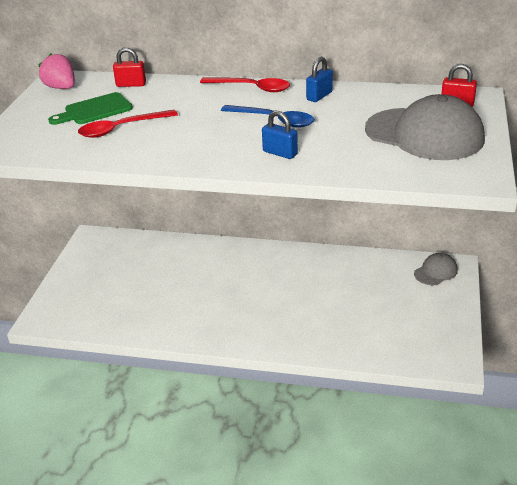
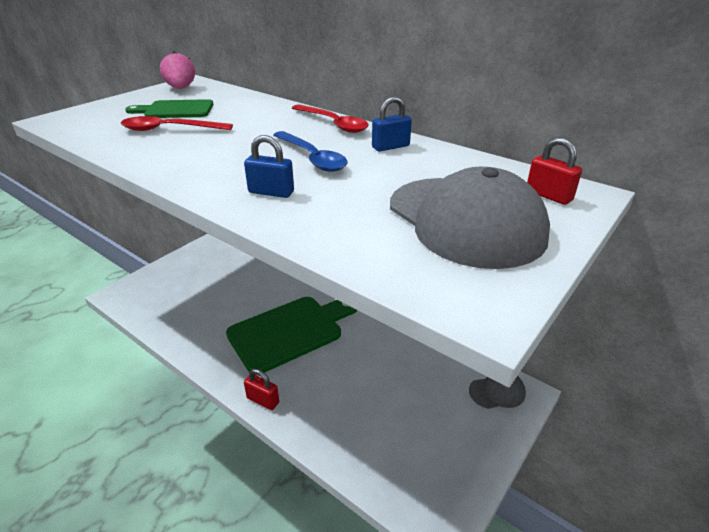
camera: 25 degrees right, 0 degrees up
red padlock [113,47,146,87] -> red padlock moved to [244,369,279,410]
blue padlock [262,111,298,159] -> blue padlock turned 45 degrees counterclockwise [244,135,294,198]
none -> green cutting board [226,297,358,375]

